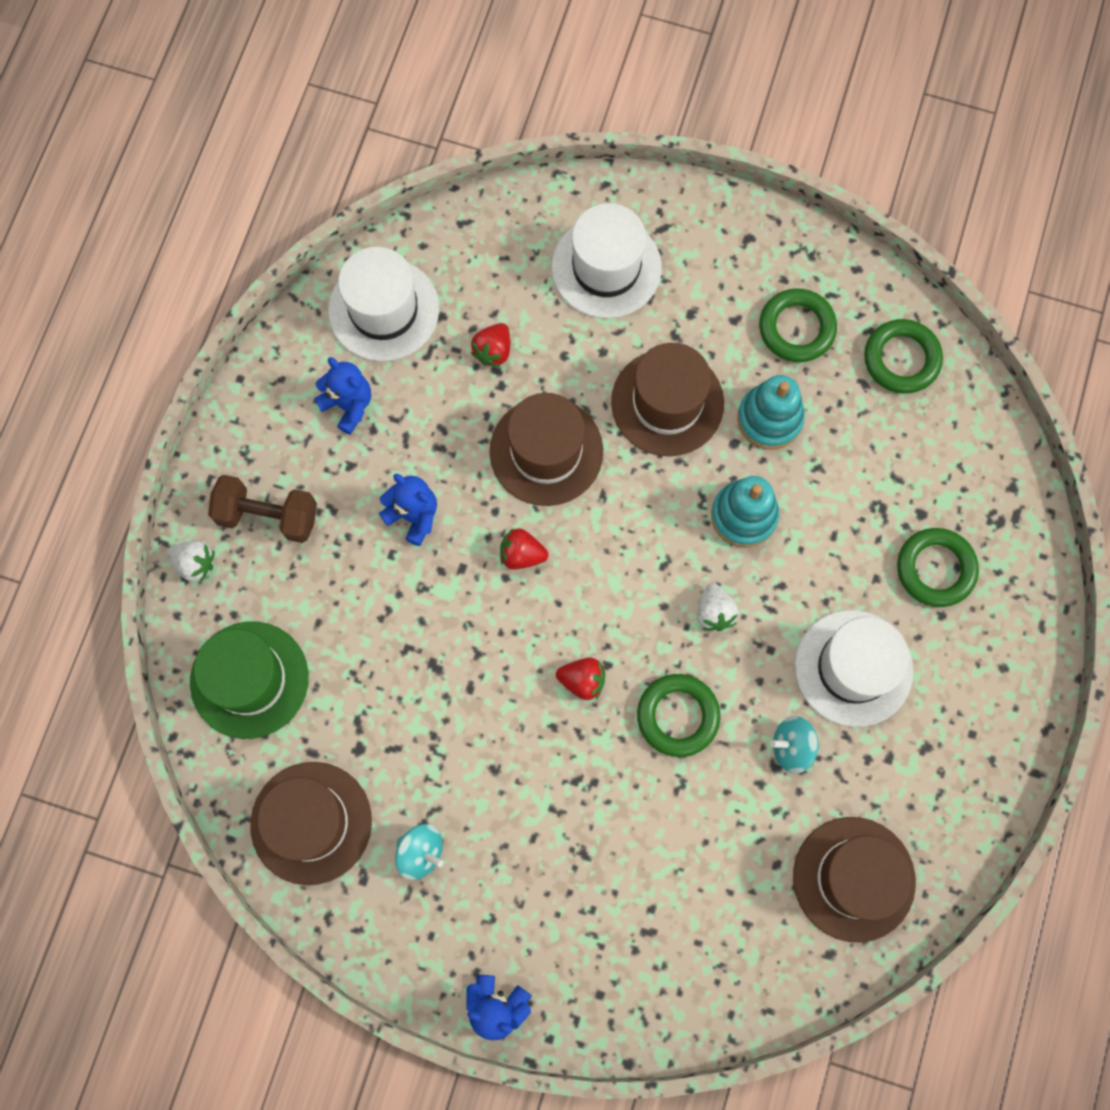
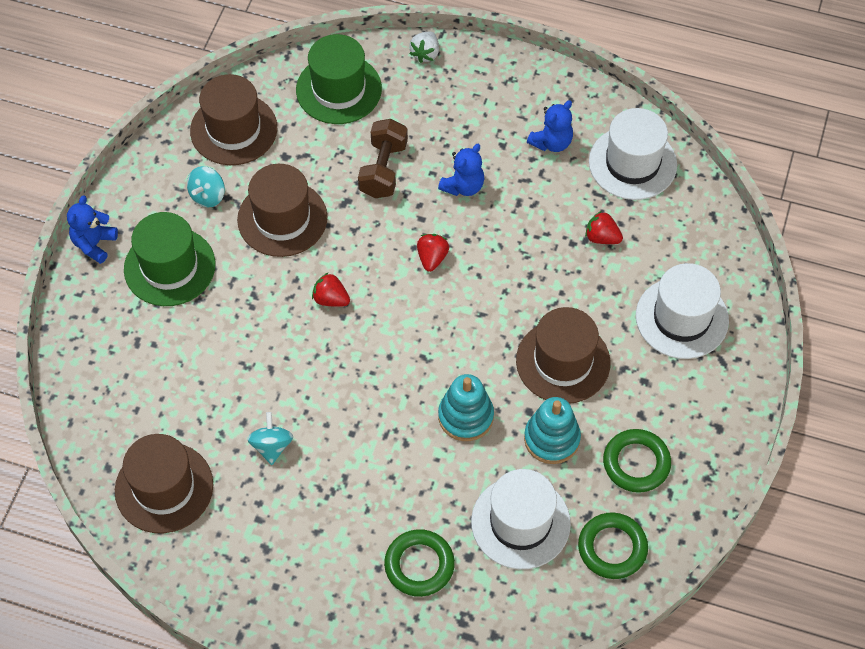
camera: 90 degrees right, 15 degrees down
brown dumbbell [208,475,317,543] -> brown dumbbell moved to [358,119,408,198]
brown hat [489,393,603,506] -> brown hat moved to [237,164,328,257]
red strawberry [556,658,605,700] -> red strawberry turned 105 degrees clockwise [312,273,350,307]
green ring [637,674,720,757] -> none
white strawberry [697,583,739,631] -> none
white hat [795,610,913,727] -> white hat moved to [471,469,571,569]
none -> green hat [124,212,216,306]

